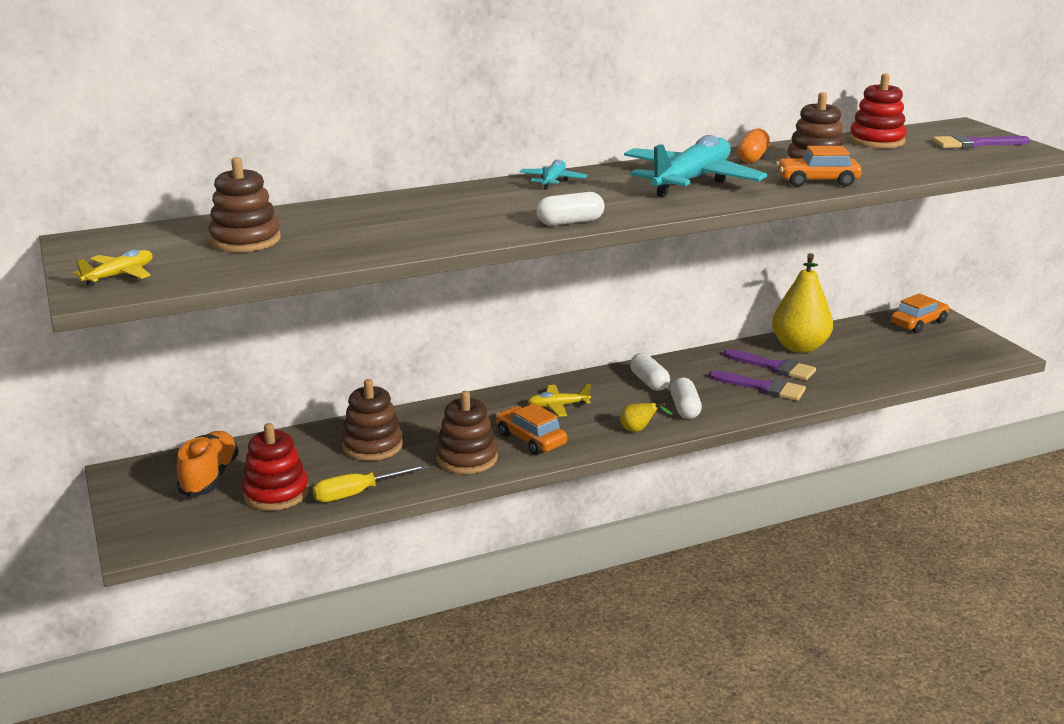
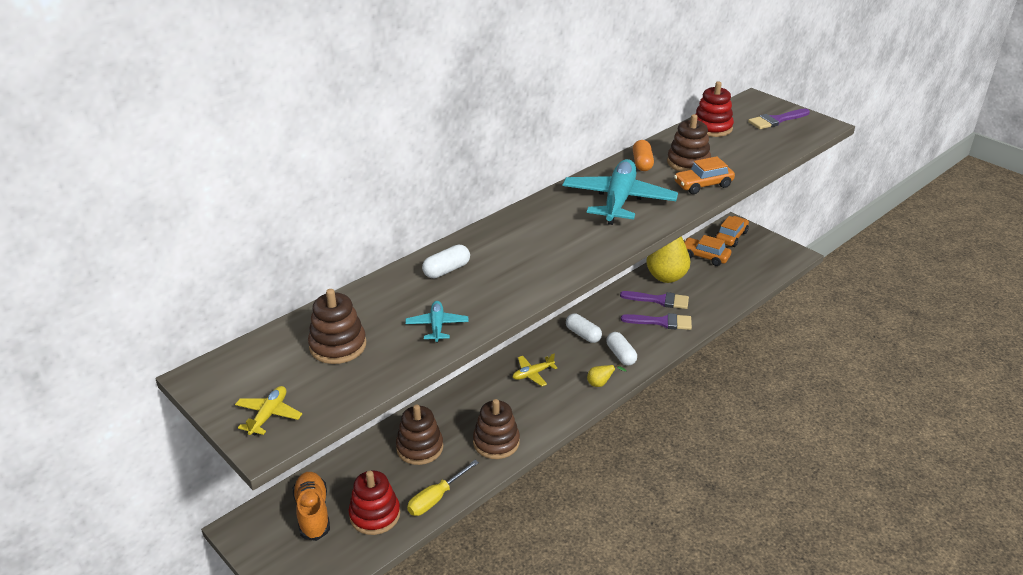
camera: 20 degrees left, 10 degrees up
orange car [496,403,567,455] -> orange car moved to [684,235,731,266]
turquoise plane [520,159,588,190] -> turquoise plane moved to [405,301,468,342]
white capsule [537,192,604,226] -> white capsule moved to [422,245,470,278]

